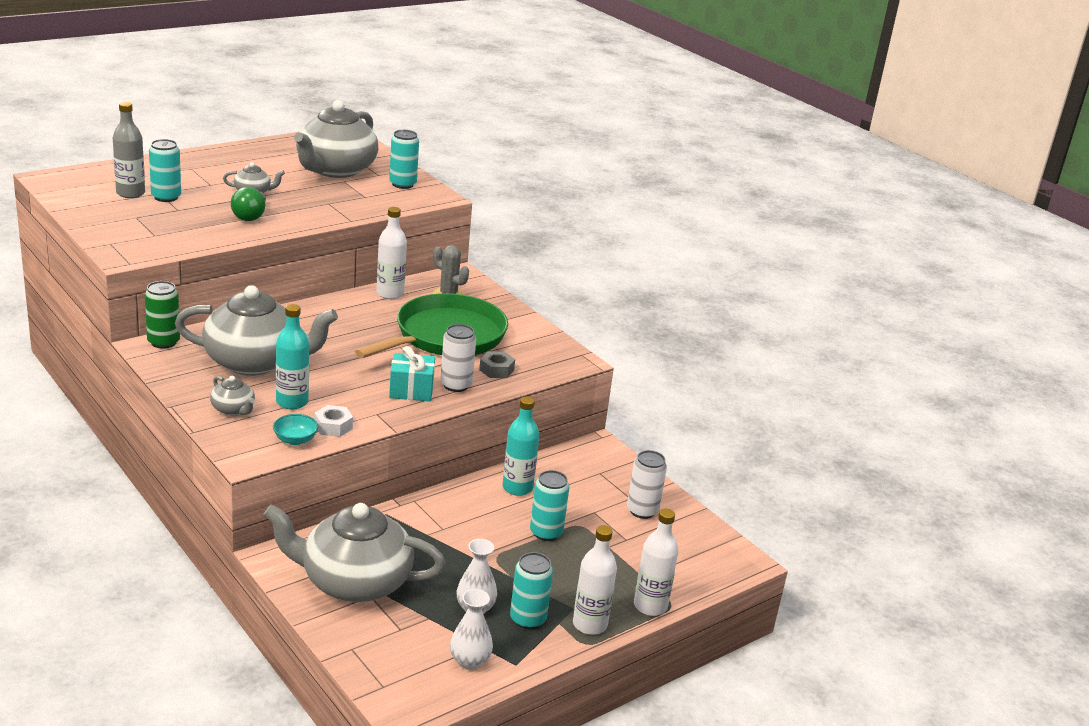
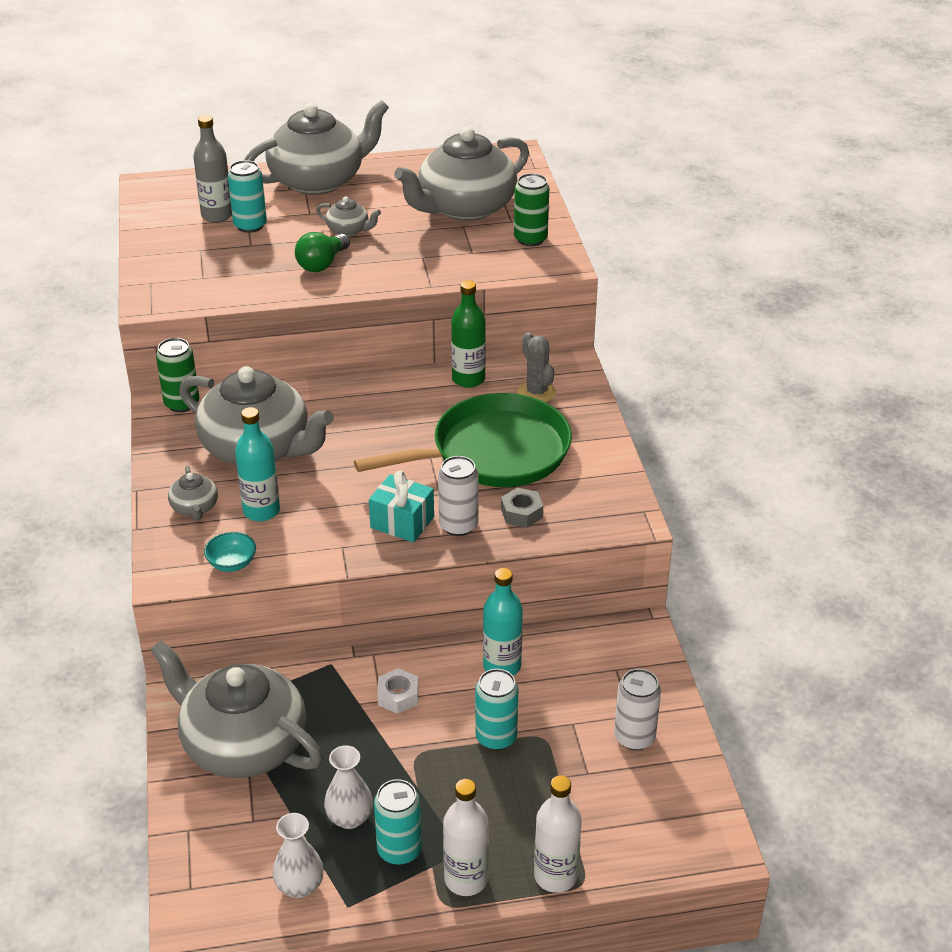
camera: 30 degrees right, 10 degrees up
white nut [314,405,353,437] -> white nut moved to [377,668,418,714]
white bottle [376,207,407,299] -> green bottle [451,280,486,388]
turquoise can [389,130,419,189] -> green can [514,173,549,246]
none -> grey teapot [244,100,389,195]

